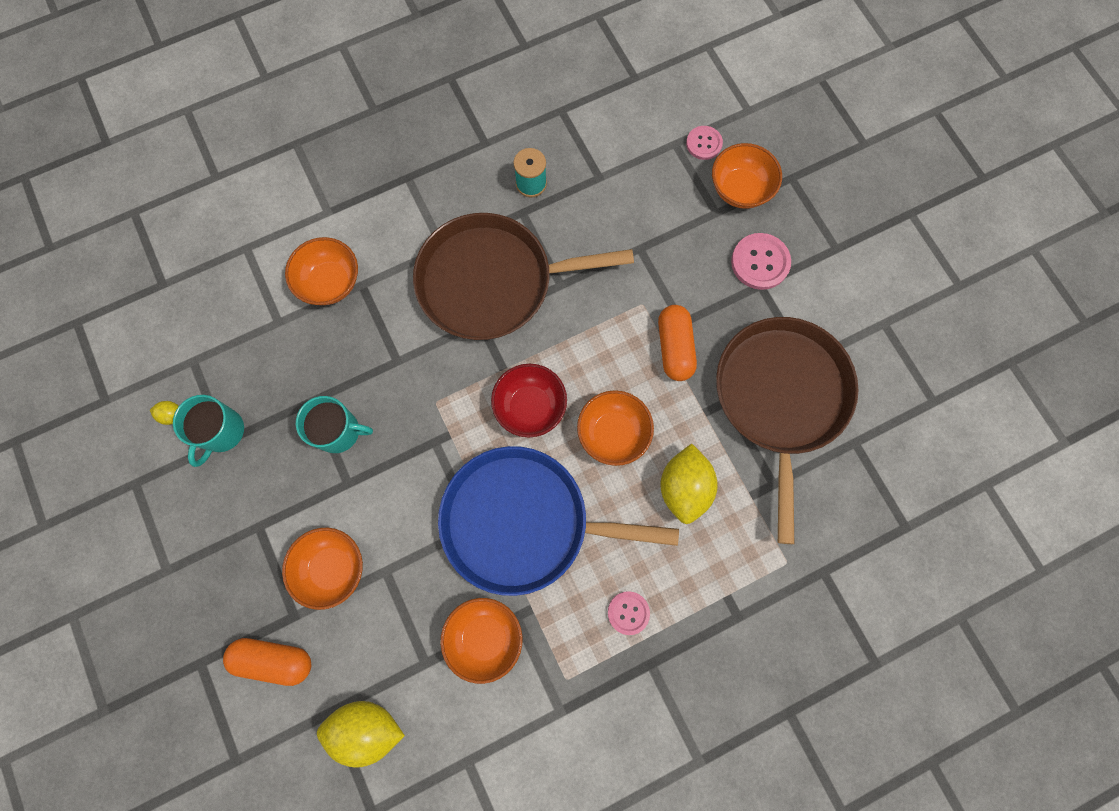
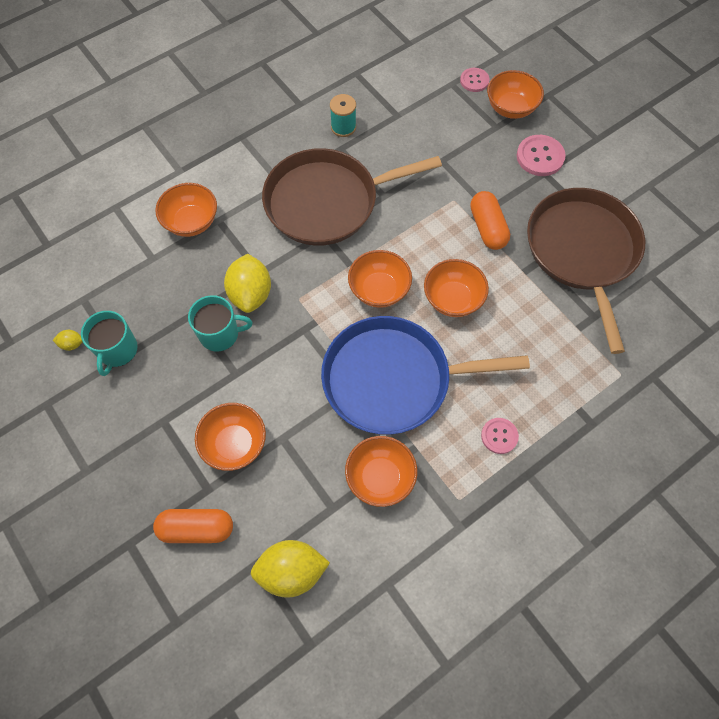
camera: 10 degrees left, 10 degrees down
red bowl [491,364,567,438] -> orange bowl [348,250,412,308]
yellow lemon [661,444,718,524] -> yellow lemon moved to [224,254,271,313]

